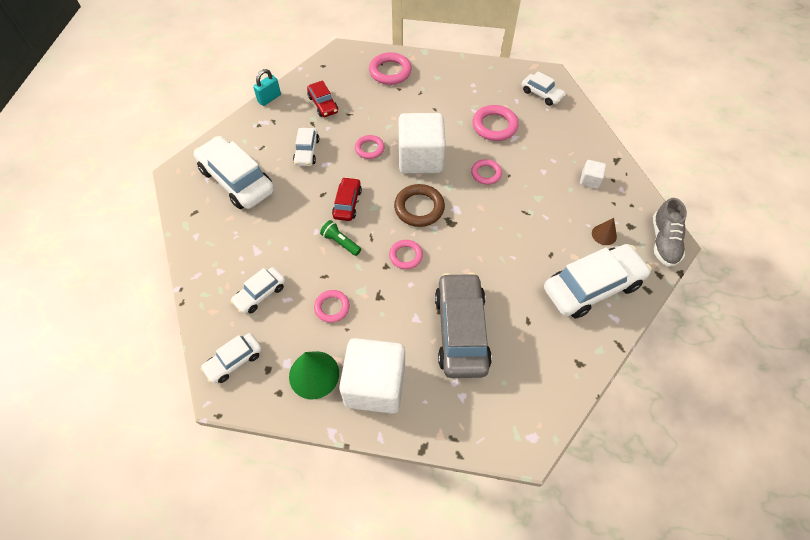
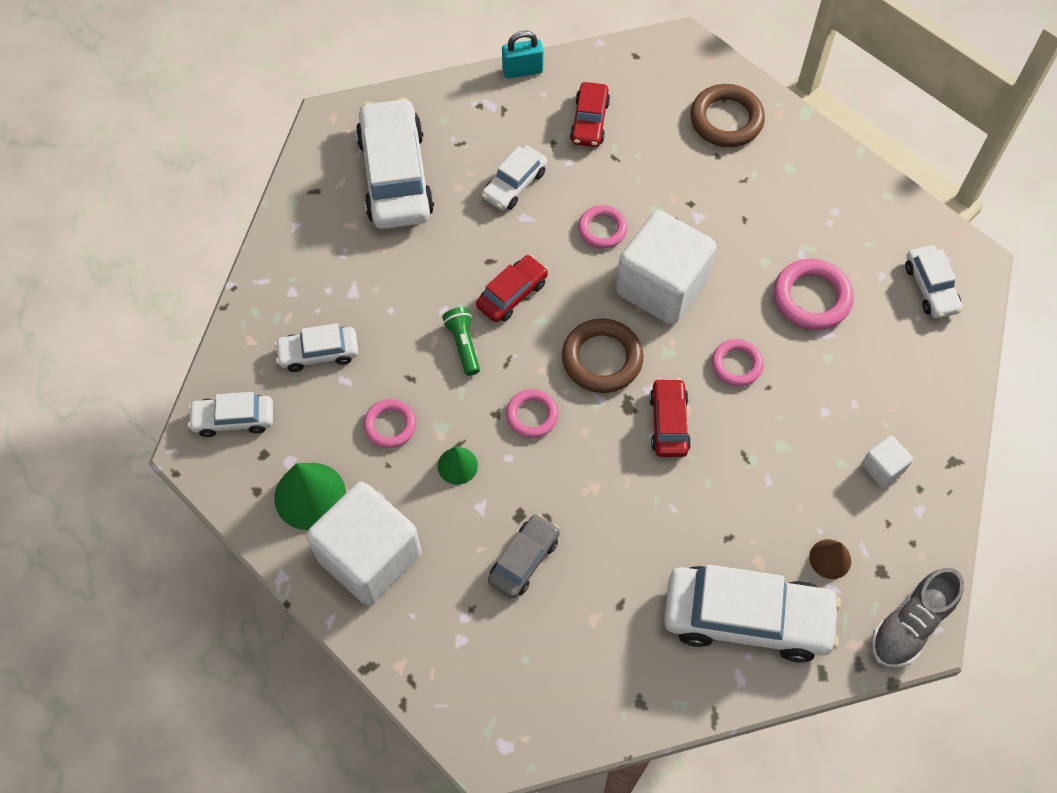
camera: 35 degrees right, 5 degrees up
pink ring [369,52,412,85] -> brown ring [690,84,765,147]
grey car [435,273,492,378] -> grey car [488,514,560,599], size x0.53
none -> green cone [438,447,478,485]
none -> red car [649,378,691,457]

